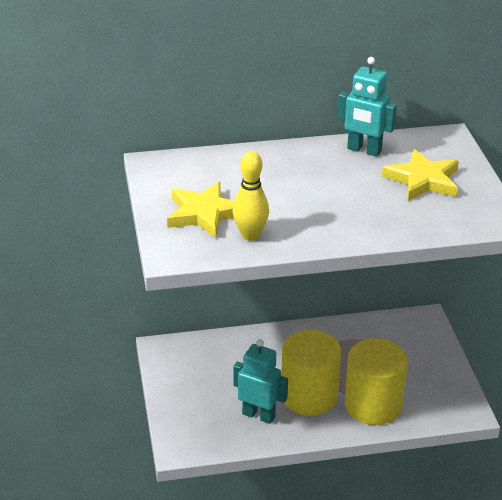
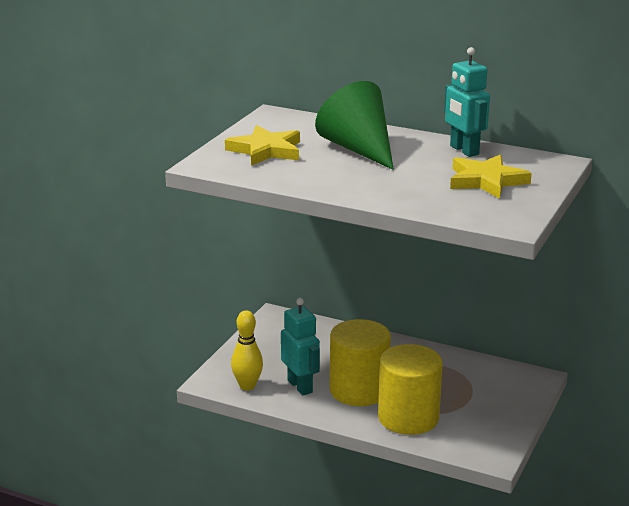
camera: 35 degrees right, 10 degrees down
yellow bowling pin [233,151,269,241] -> yellow bowling pin moved to [231,310,263,390]
none -> green cone [315,81,394,170]

